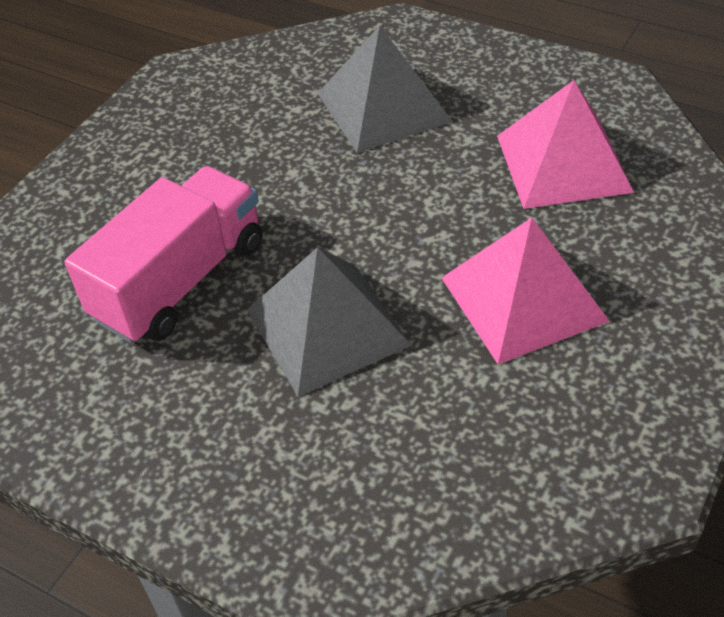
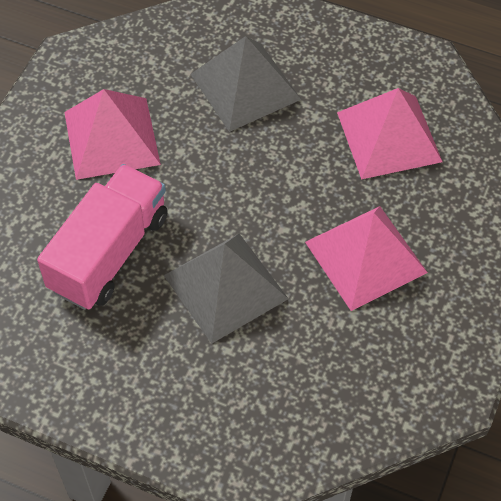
camera: 10 degrees left, 10 degrees up
none -> pink pyramid [64,89,161,180]

